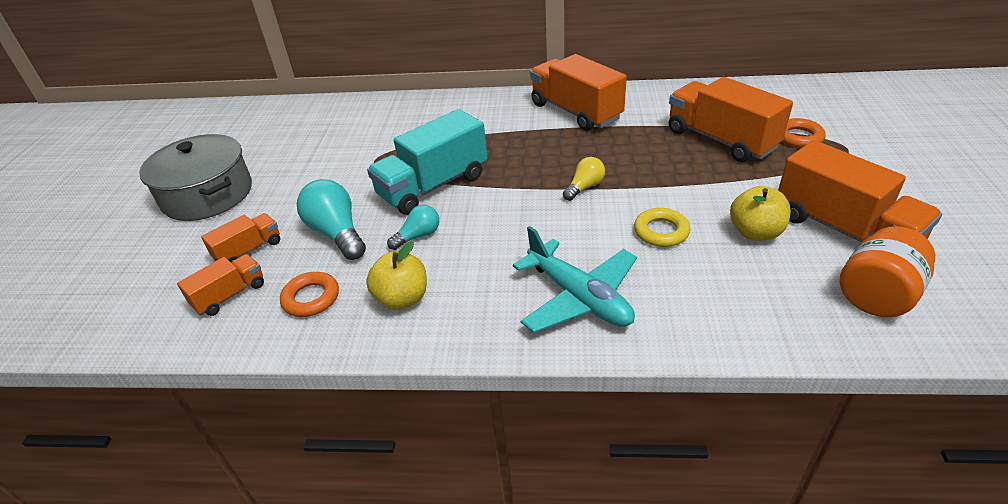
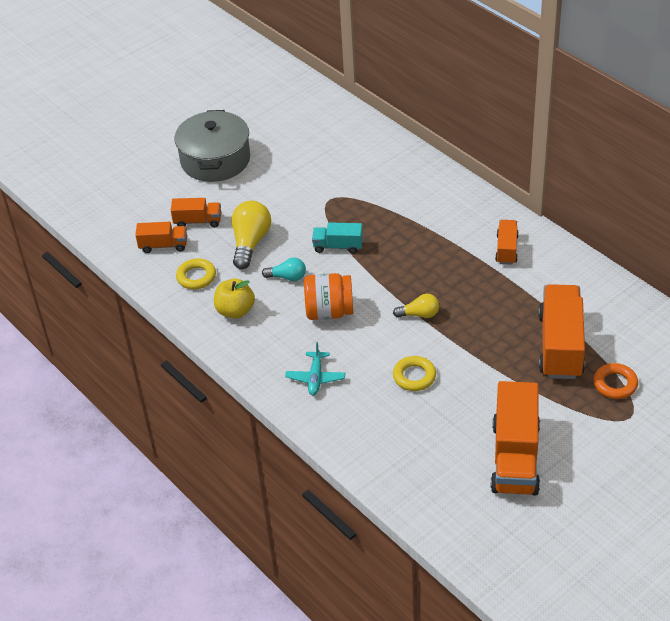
camera: 45 degrees right, 5 degrees up
orange ring [280,272,339,317] -> yellow ring [176,259,216,289]
turquoise light bulb [297,179,366,260] -> yellow light bulb [231,201,271,269]
turquoise truck [367,109,487,215] -> turquoise truck [312,222,363,254], size x0.53
turquoise plane [513,226,637,333] -> turquoise plane [285,342,345,395], size x0.58
orange truck [530,54,627,131] -> orange truck [495,220,519,265], size x0.53
yellow apple [730,186,791,241] -> none
orange jar [839,226,935,317] -> orange jar moved to [304,273,353,320]

